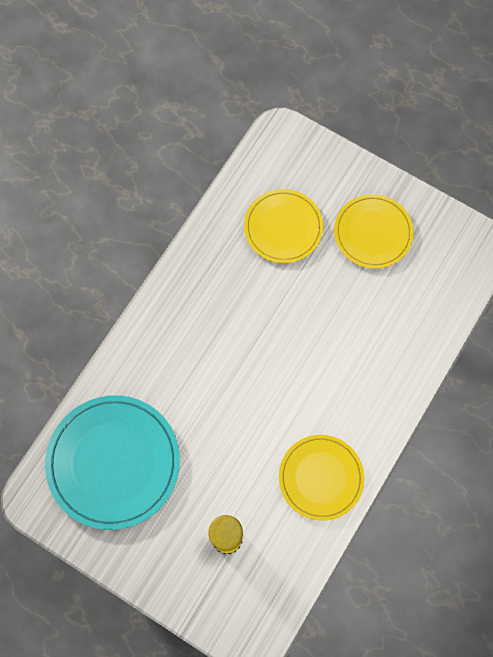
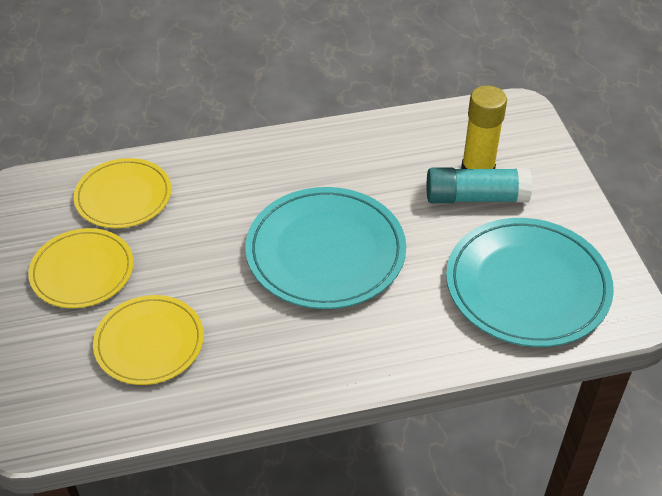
camera: 135 degrees left, 25 degrees down
yellow plate [279,435,364,521] -> yellow plate moved to [74,158,172,228]
none -> turquoise plate [245,187,406,309]
none -> turquoise glue stick [427,168,532,203]

